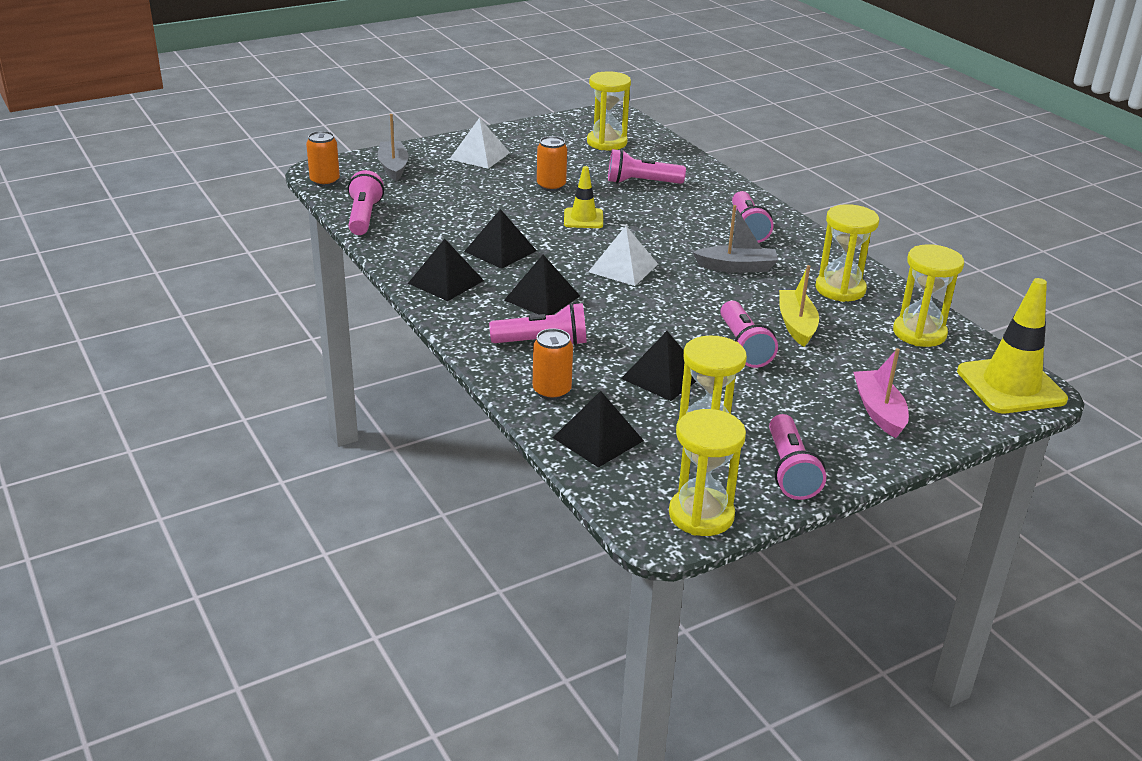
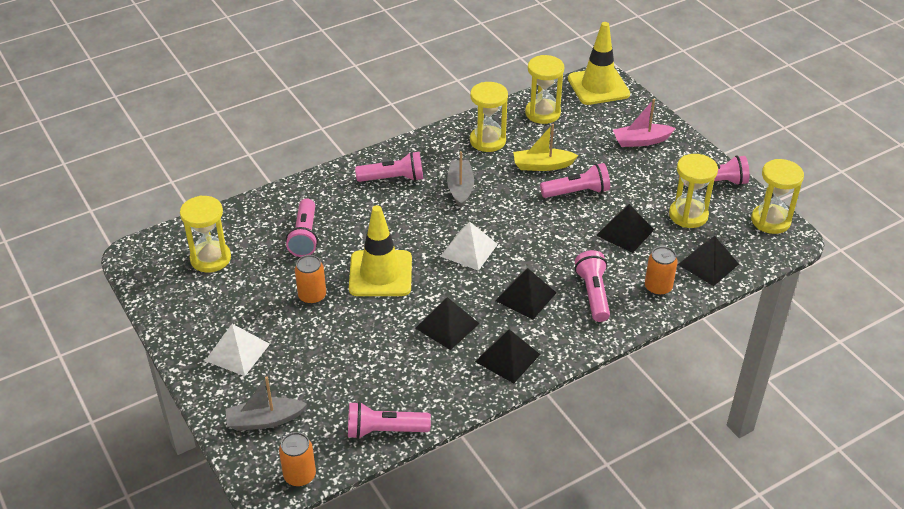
camera: 90 degrees left, 10 degrees up
yellow traffic cone [564,166,603,228] -> yellow traffic cone [349,205,412,296], size x1.75

